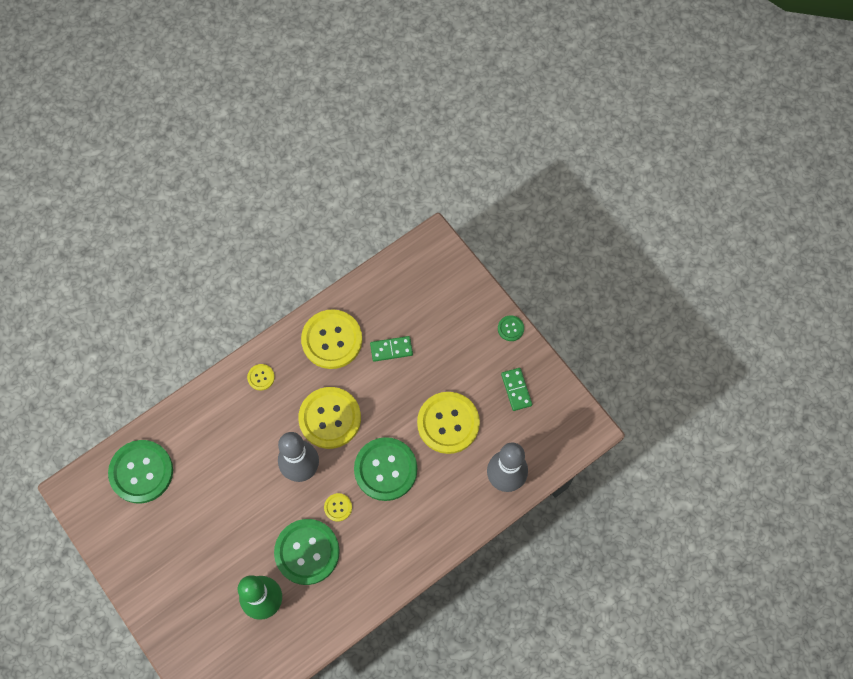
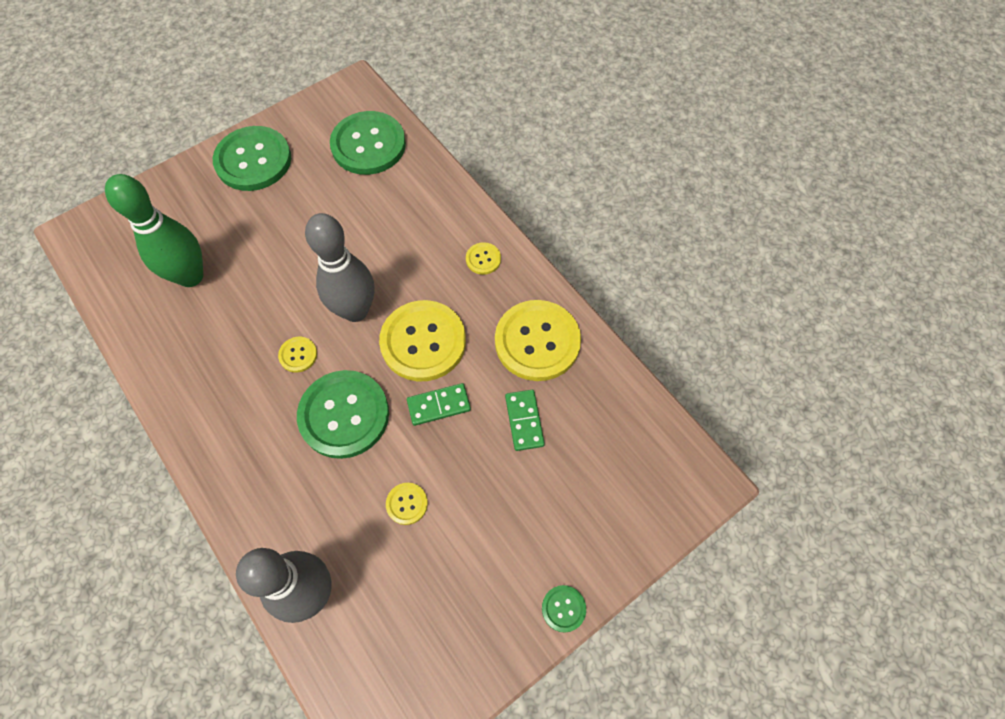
camera: 90 degrees right, 5 degrees down
green button [274,519,340,585] -> green button moved to [213,126,291,191]
yellow button [417,392,480,454] -> yellow button [386,483,428,525], size x0.44
green domino [501,368,532,411] -> green domino moved to [407,383,471,426]

